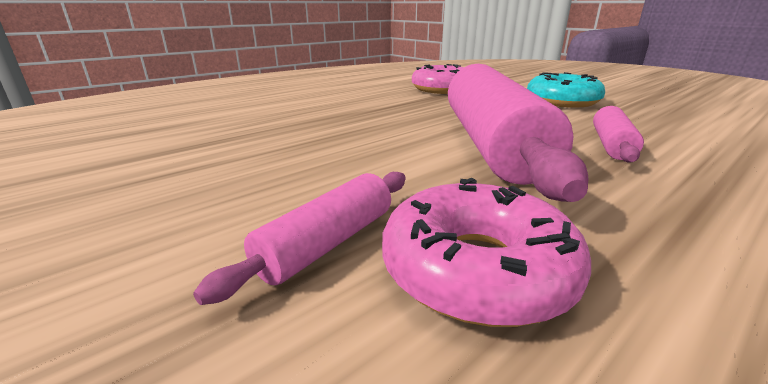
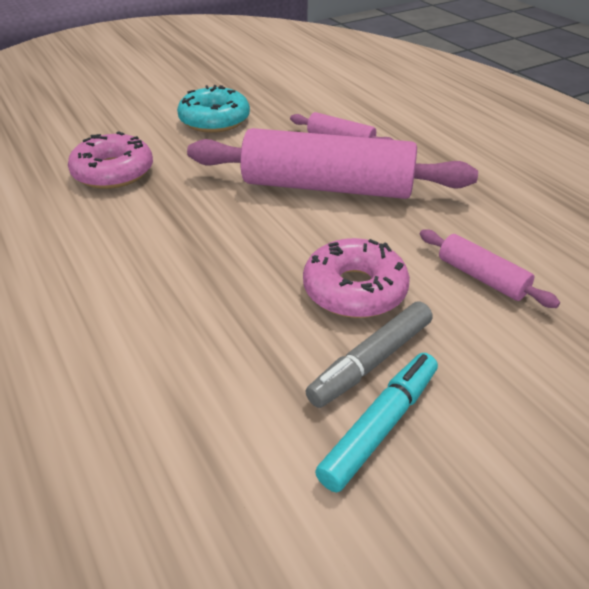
camera: 80 degrees left, 15 degrees up
pink donut [382,178,591,327] -> pink donut moved to [303,238,410,318]
none -> grey marker [305,302,433,408]
none -> turquoise marker [315,353,438,492]

